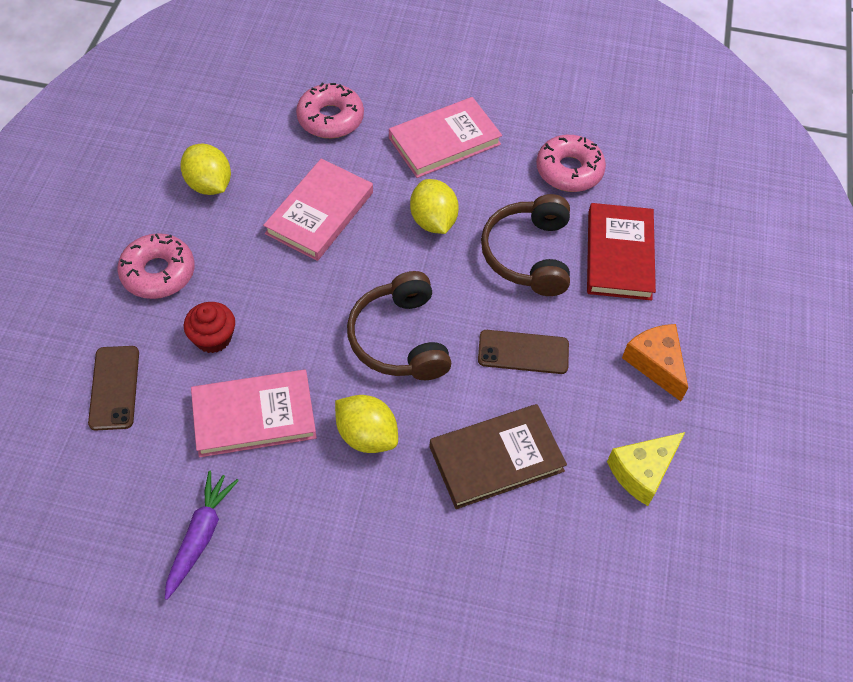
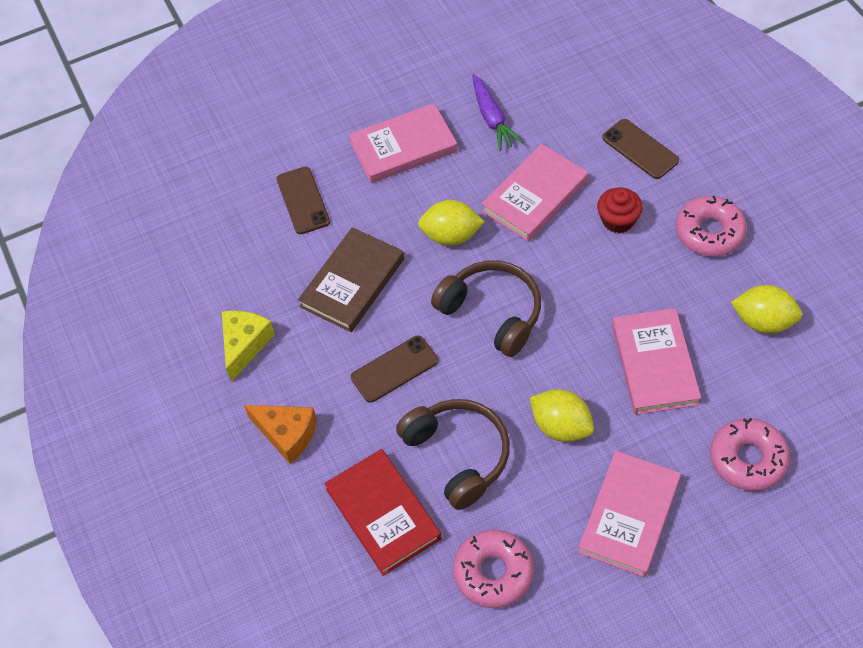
camera: 150 degrees right, 0 degrees up
none -> brown phone [277,167,330,234]
none -> pink book [349,103,458,183]

